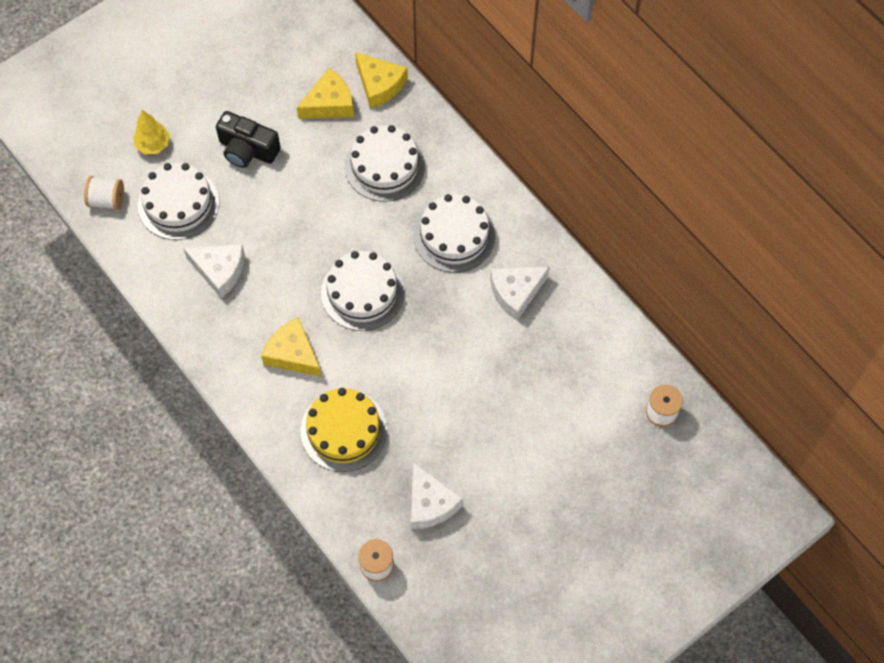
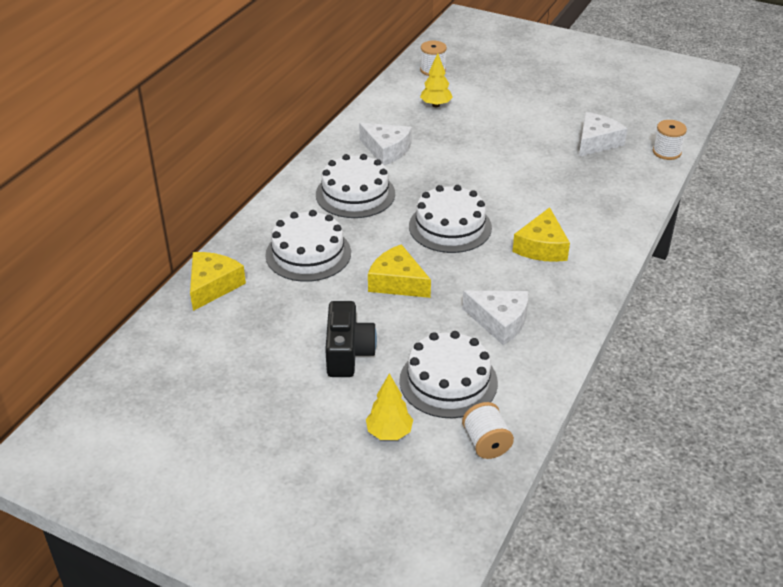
camera: 115 degrees left, 25 degrees down
white cheese [183,244,245,298] -> white cheese turned 120 degrees clockwise [462,291,528,345]
yellow cheese [297,68,354,119] -> yellow cheese moved to [368,244,431,298]
yellow cake [301,388,387,472] -> none
none -> yellow tree [420,53,453,107]

